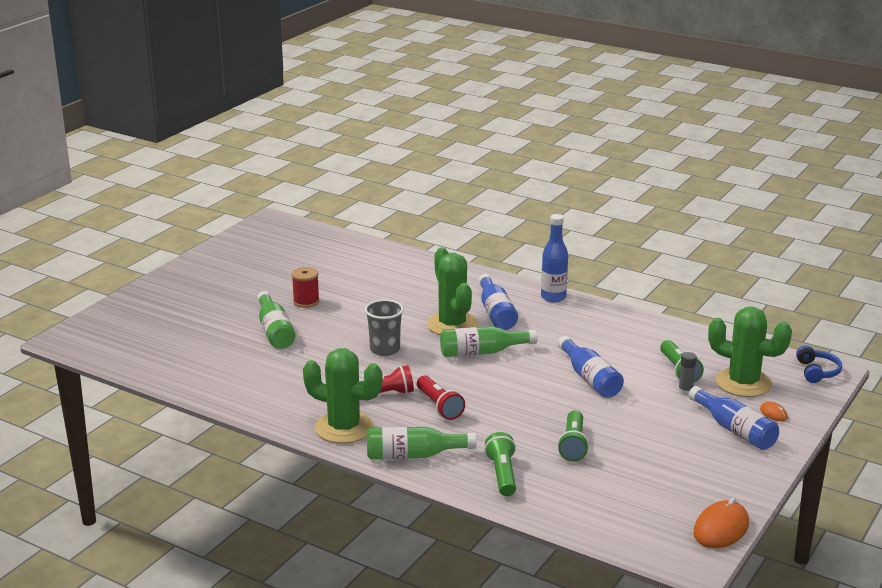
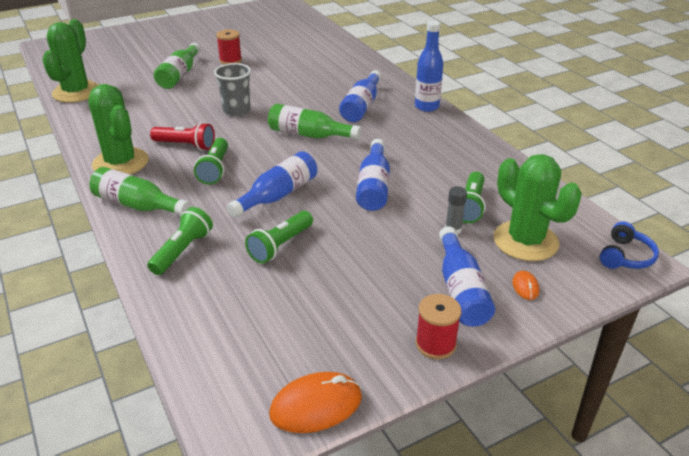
camera: 30 degrees right, 10 degrees up
red flashlight [417,376,465,420] -> green flashlight [194,138,228,184]
green cactus [427,247,478,335] -> green cactus moved to [42,19,99,103]
none -> blue bottle [227,151,317,218]
none -> red spool [415,294,462,359]

